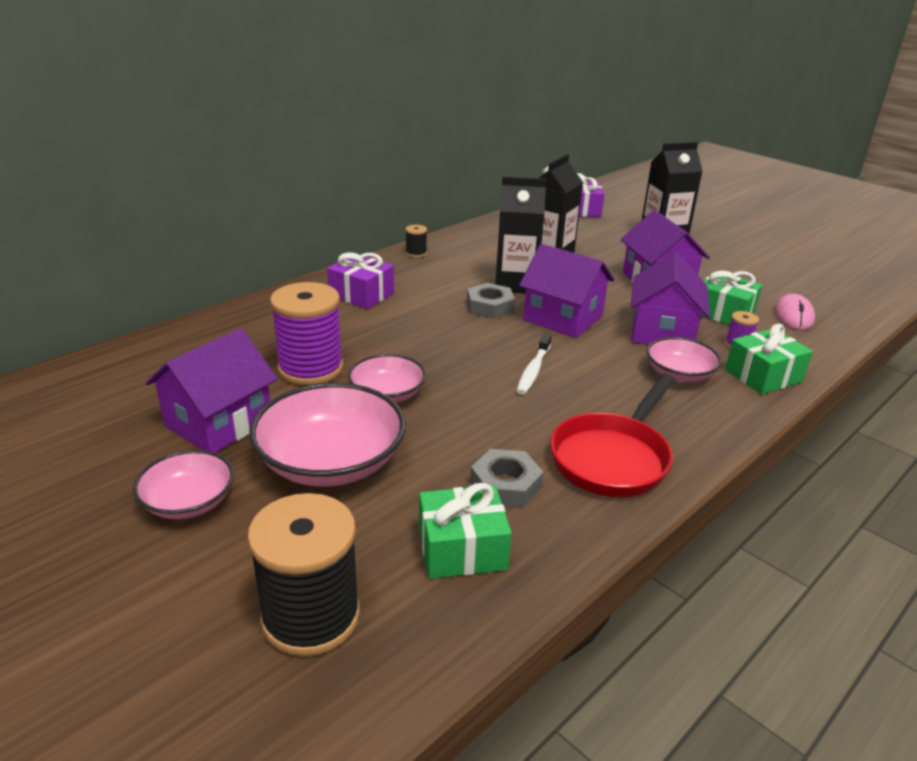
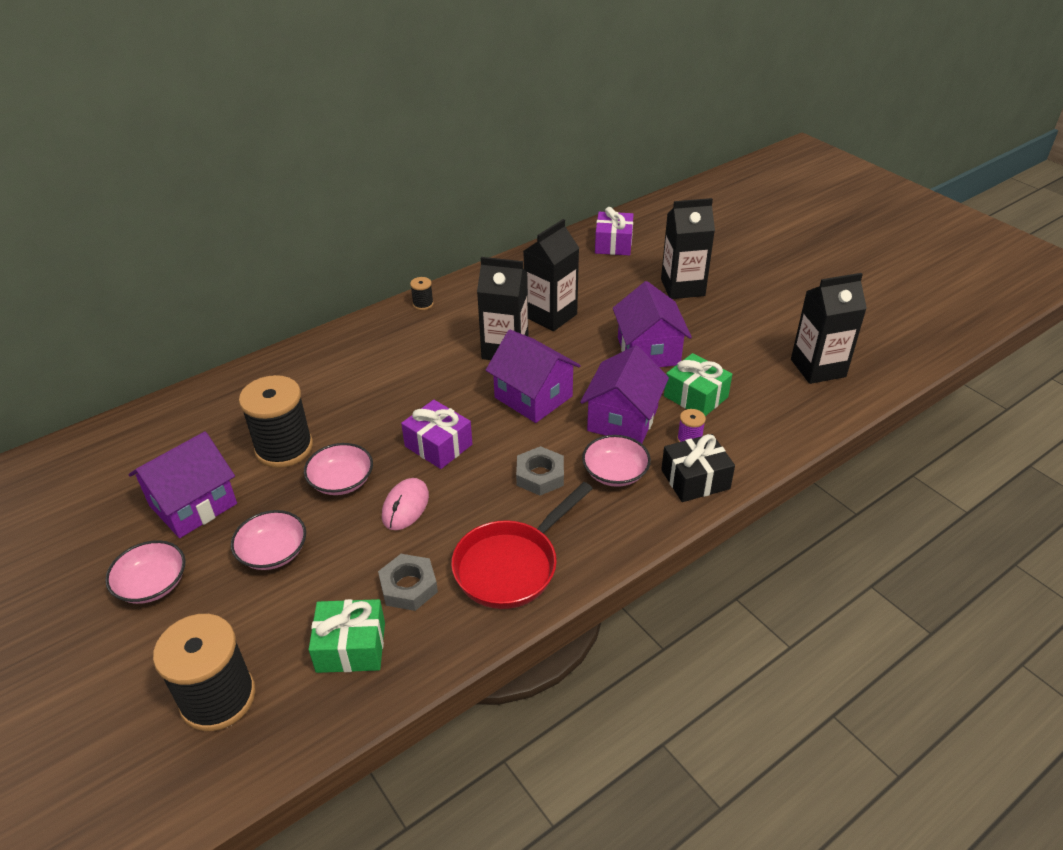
camera: 10 degrees right, 10 degrees up
pink bowl [249,383,406,486] -> pink bowl [231,510,306,570], size x0.58
purple spool [270,282,344,385] -> black spool [239,375,313,468]
purple gift [327,252,394,309] -> purple gift moved to [401,400,472,469]
grey nut [467,283,515,318] -> grey nut moved to [516,446,564,496]
white toothbrush [517,333,552,395] -> none
green gift [725,324,813,395] -> black gift [661,434,735,502]
pink mouse [774,294,815,330] -> pink mouse moved to [382,478,429,530]
none -> black carton [791,273,867,384]

